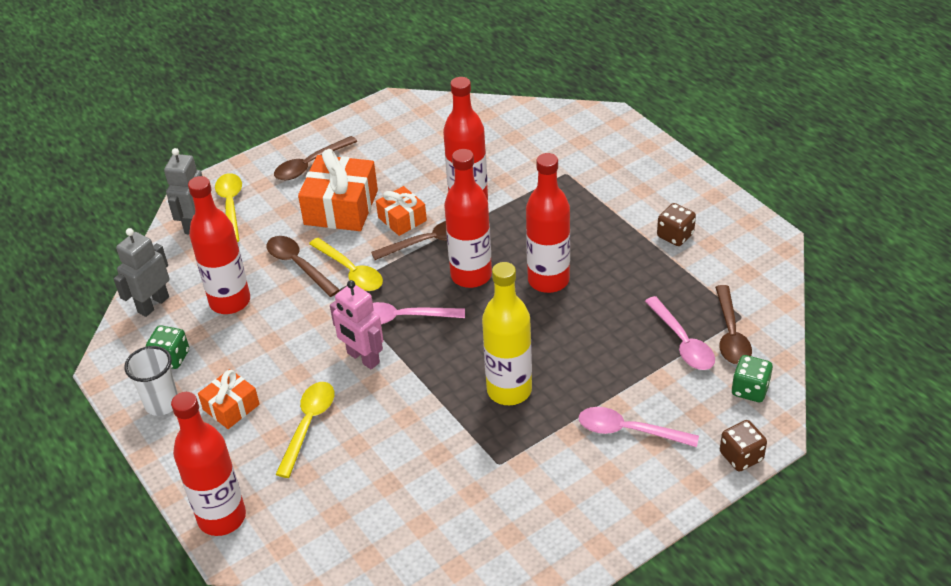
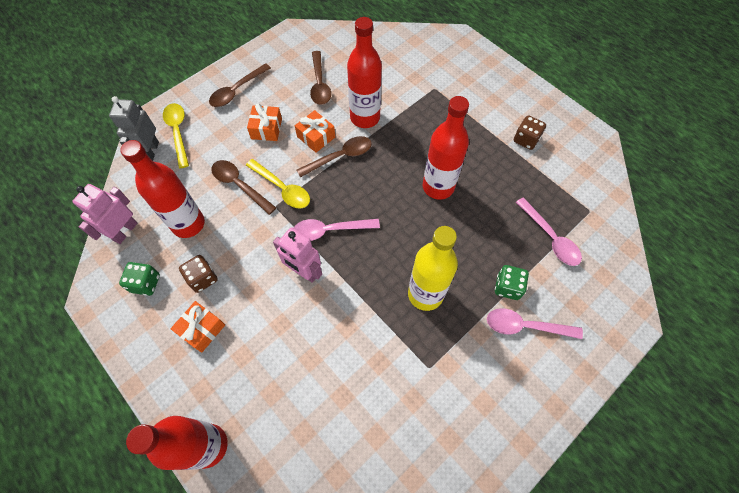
camera: 10 degrees left, 20 degrees up
grey robot [114,228,170,317] -> pink robot [72,184,137,244]
white cup [124,346,178,416] -> none
yellow spoon [275,382,334,478] -> none
orange gift [298,149,378,231] -> orange gift [247,103,282,141], size x0.57
red bottle [444,149,492,288] -> none
brown spoon [715,285,752,365] -> brown spoon moved to [310,51,331,105]
brown dice [720,420,767,472] -> brown dice moved to [179,255,218,293]
green dice [731,355,773,402] -> green dice moved to [495,265,529,300]

